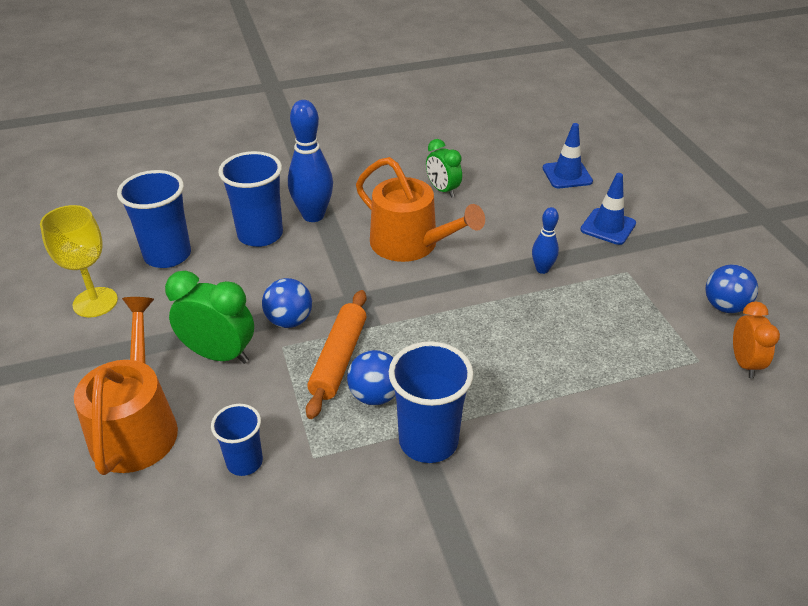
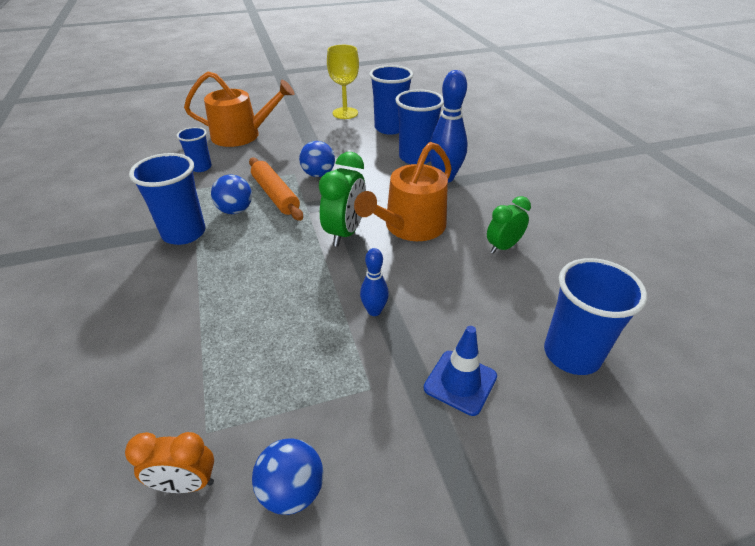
camera: 90 degrees right, 0 degrees up
green clock [165,270,254,364] -> green clock moved to [319,152,366,247]
orange rolling pin [306,290,366,419] -> orange rolling pin turned 45 degrees clockwise [249,157,303,221]
blue traffic cone [543,123,593,188] -> blue cup [544,258,647,375]

